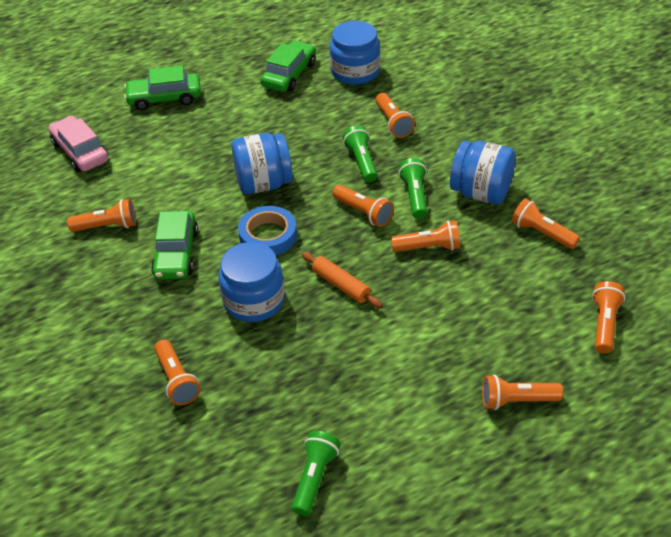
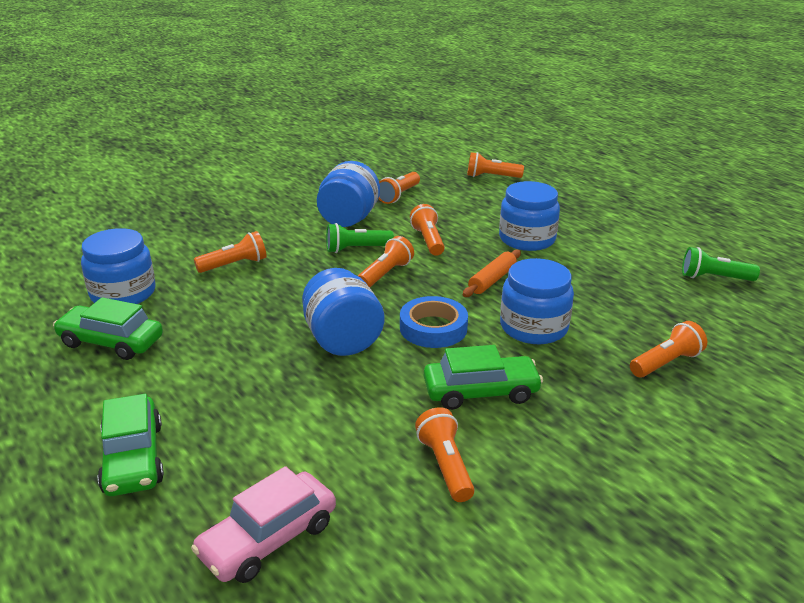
camera: 100 degrees left, 15 degrees down
green flashlight [342,125,378,183] -> none
orange flashlight [482,375,563,410] -> none
none -> blue jar [499,181,560,251]

